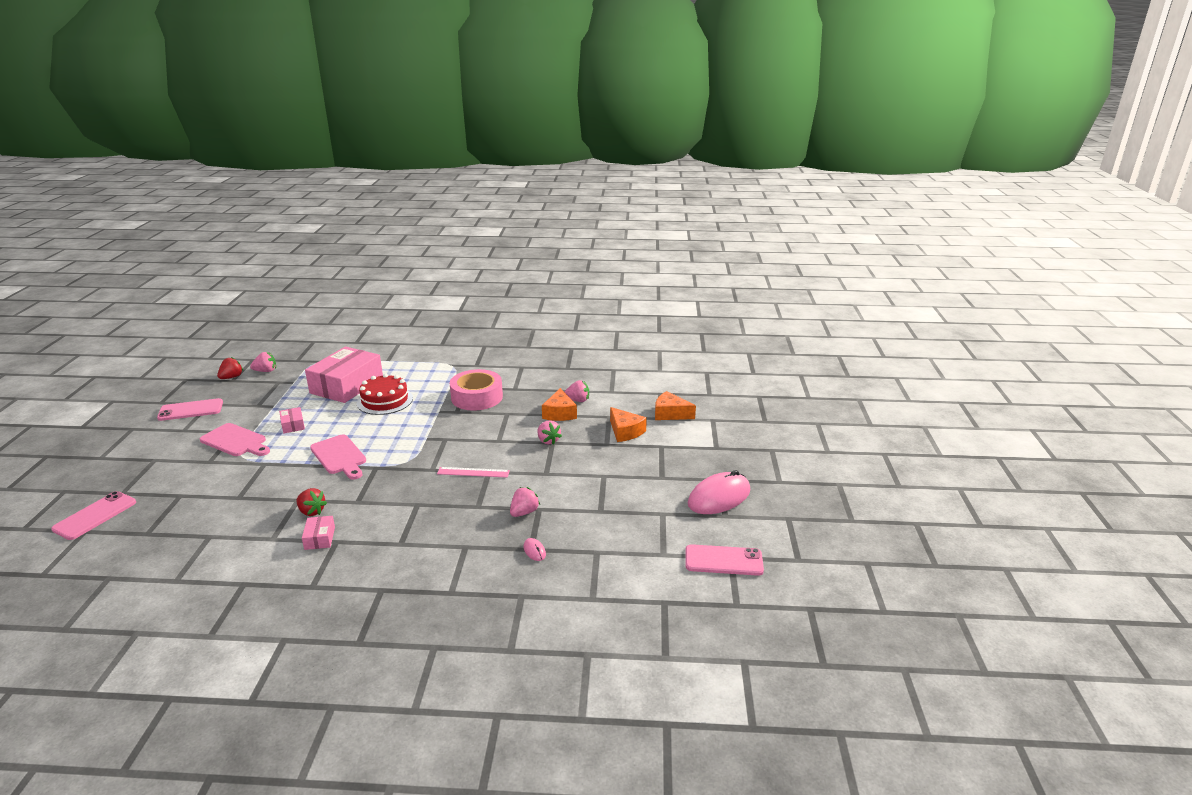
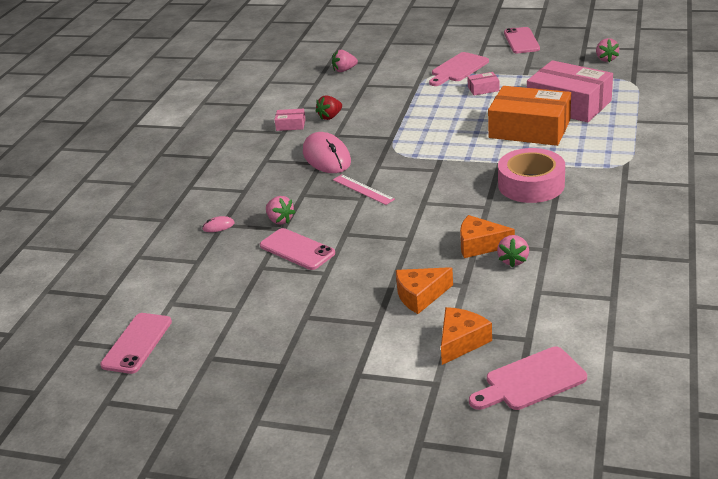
camera: 105 degrees right, 5 degrees up
pink phone [51,491,136,540] -> pink phone moved to [260,228,335,270]
red strawberry [217,357,243,379] -> none
pink cutting board [310,434,366,480] -> pink cutting board moved to [469,347,587,410]
red cake [357,374,413,415] -> orange box [488,86,571,146]
pink ruler [437,467,510,478] -> pink ruler turned 60 degrees counterclockwise [333,174,395,205]
pink strawberry [538,420,562,445] -> pink strawberry moved to [332,50,358,72]
pink mouse [688,470,750,514] -> pink mouse moved to [303,132,351,173]

